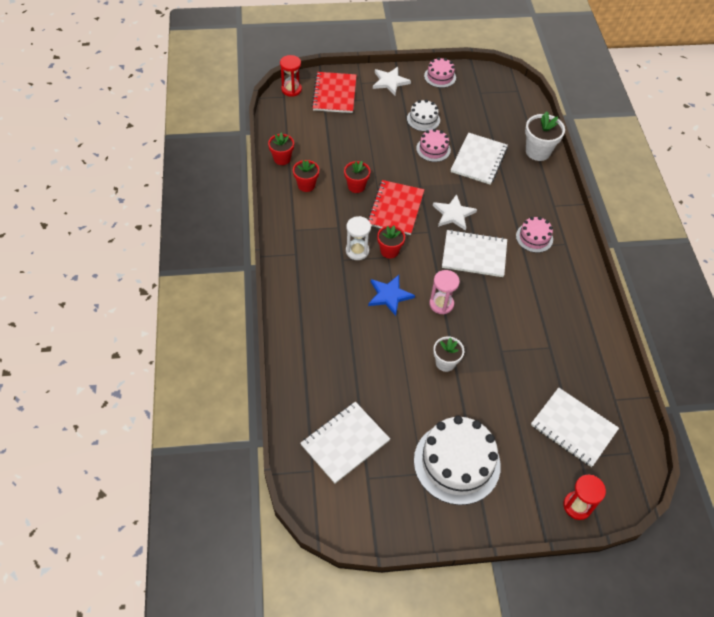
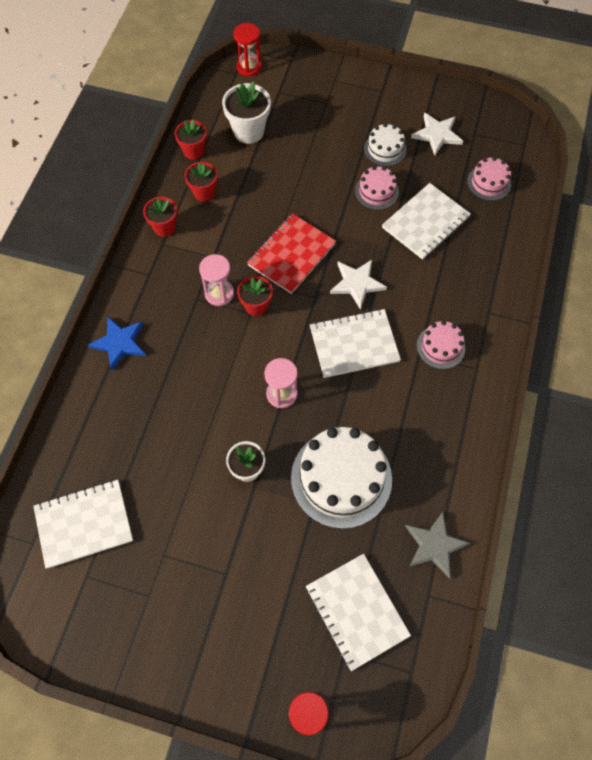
camera: 25 degrees right, 10 degrees up
red notebook [312,72,357,113] -> none
red flower pot [344,161,371,193] -> red flower pot moved to [143,197,177,237]
white hourglass [346,216,371,260] -> pink hourglass [199,254,234,306]
blue star [368,275,415,316] -> blue star moved to [88,316,146,370]
white star [373,67,411,95] -> white star moved to [411,113,463,155]
white cake [414,416,501,505] -> white cake moved to [291,427,392,529]
pink cake [424,57,456,88] -> pink cake moved to [467,157,511,201]
white notebook [442,230,507,277] -> white notebook turned 45 degrees counterclockwise [310,309,401,378]
white flower pot [525,111,565,161] -> white flower pot moved to [222,81,271,144]
none -> grey star [405,512,470,579]

